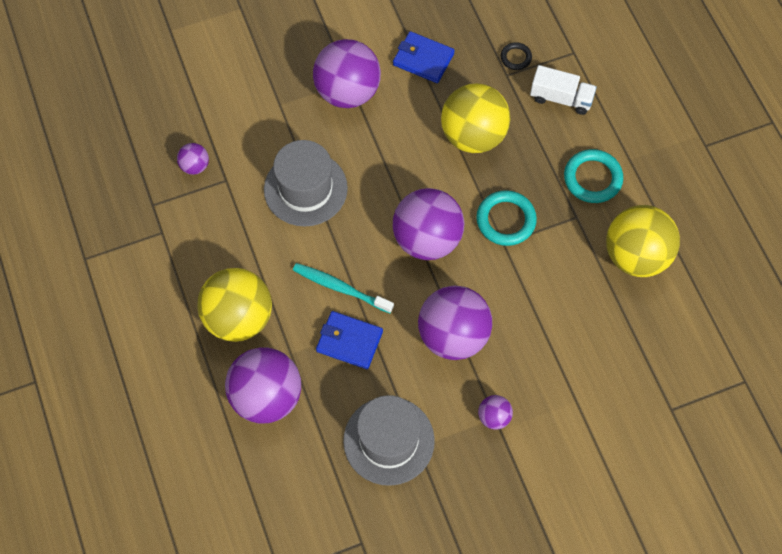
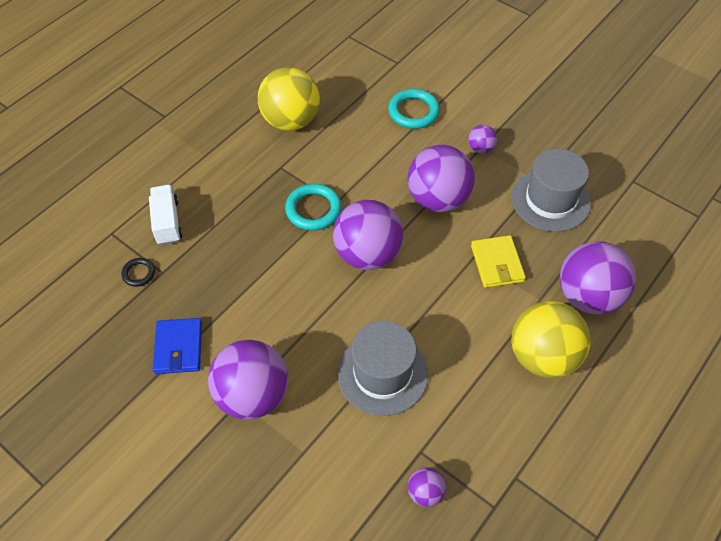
camera: 120 degrees left, 10 degrees down
turquoise toothbrush [293,263,394,313] -> none
blue wallet [316,311,383,369] -> yellow wallet [471,235,526,288]
yellow ball [441,83,510,153] -> none
turquoise ring [564,149,623,203] -> turquoise ring moved to [388,89,440,129]

